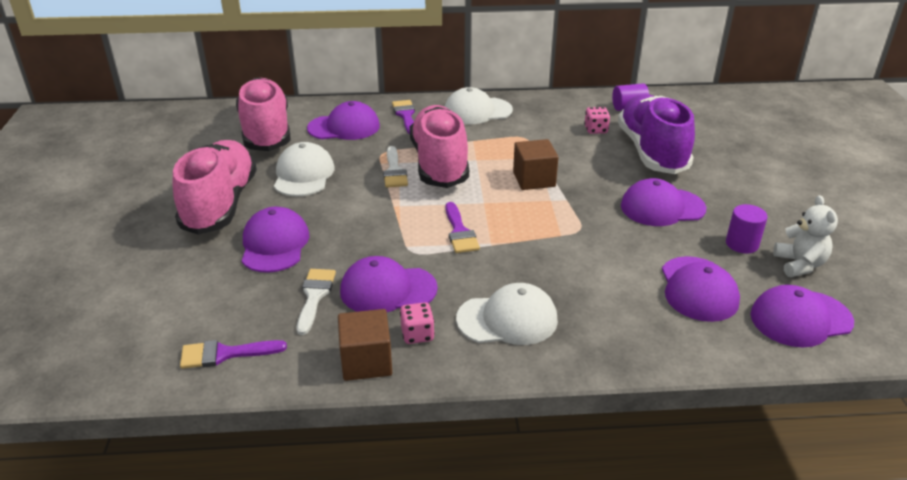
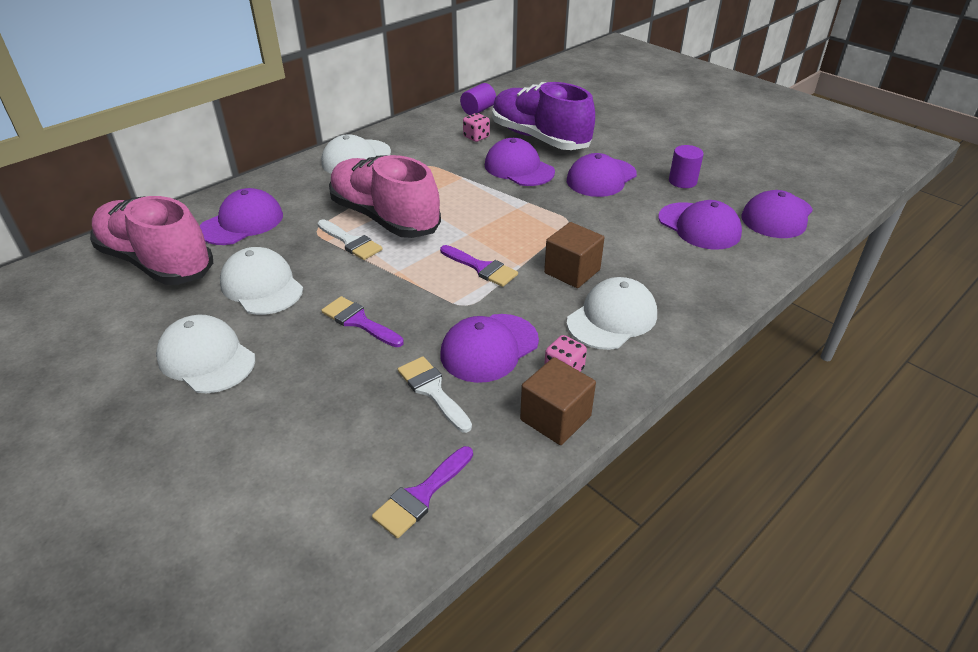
camera: 40 degrees left, 5 degrees up
pink shoe [172,140,257,235] -> white cap [156,315,255,393]
purple cap [242,207,309,273] -> purple cap moved to [485,138,555,186]
purple brush [392,100,415,134] -> purple brush moved to [321,296,404,347]
brown cube [513,139,558,190] -> brown cube moved to [544,222,604,288]
white teddy bear [773,195,838,277] -> none

